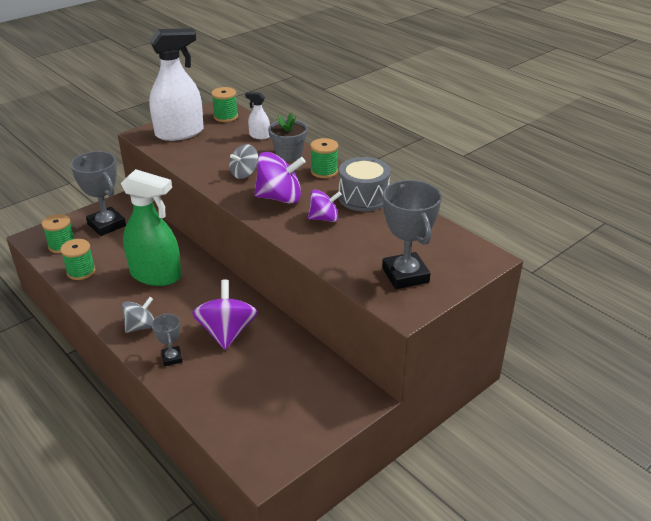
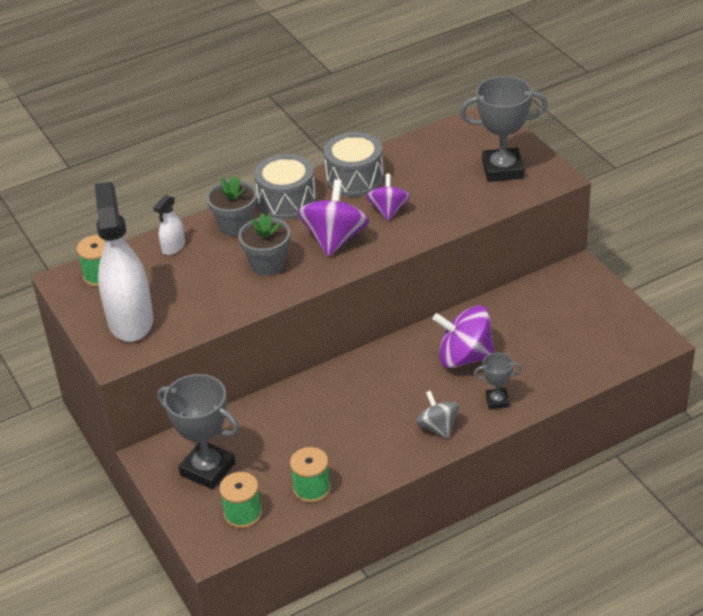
camera: 75 degrees left, 5 degrees up
grey trophy [70,151,126,236] -> grey trophy turned 60 degrees clockwise [157,374,239,489]
green spray bottle [121,169,182,286] -> none
grey spinning top [229,144,258,179] -> grey flower pot [238,213,291,276]
green spool [310,138,338,178] -> grey drum [254,154,316,220]

